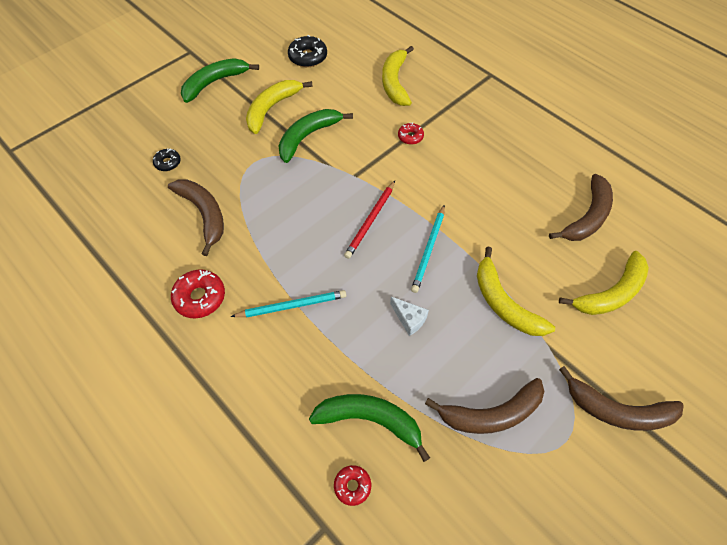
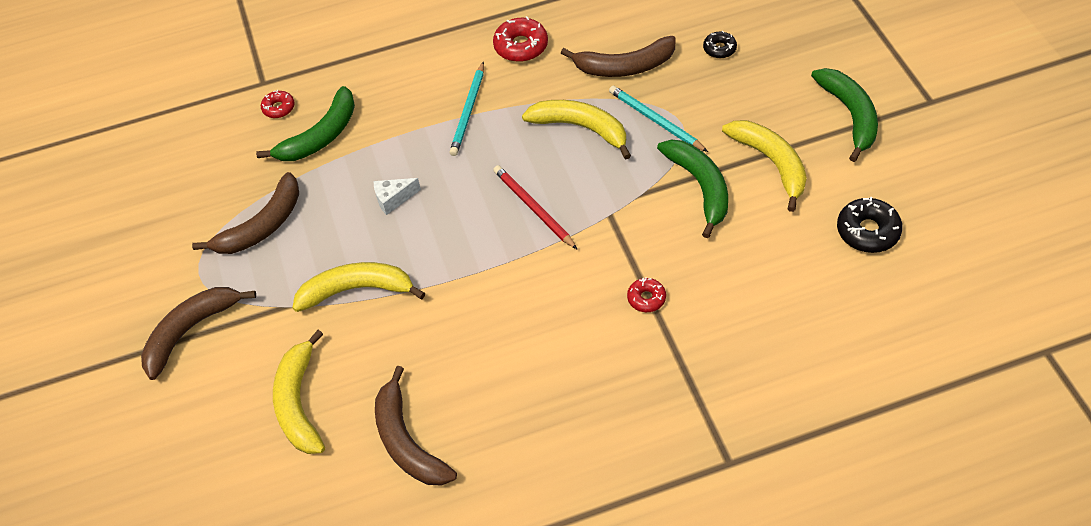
camera: 120 degrees right, 5 degrees down
yellow banana [382,46,414,106] -> yellow banana moved to [522,100,631,159]
turquoise pencil [411,205,445,293] -> turquoise pencil moved to [609,86,708,152]
brown banana [425,378,544,434] -> brown banana turned 150 degrees counterclockwise [192,172,299,254]

